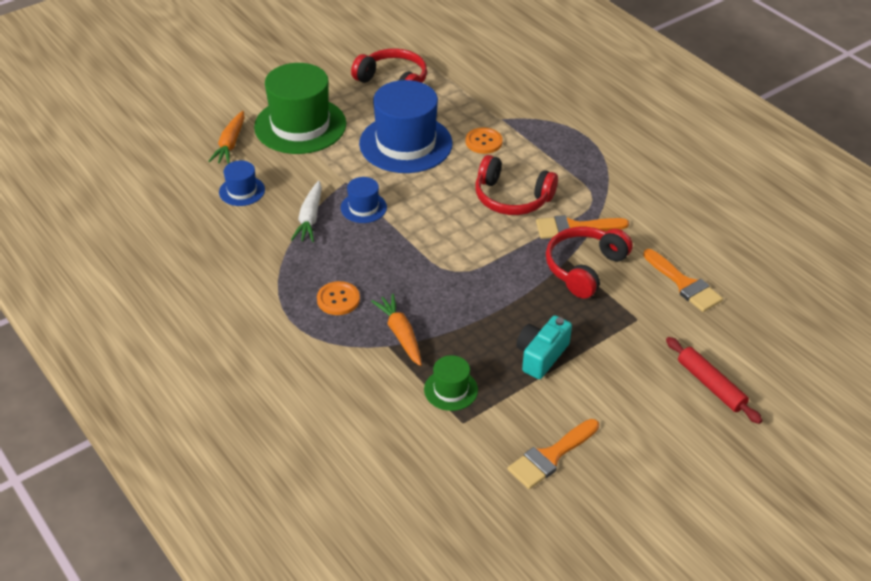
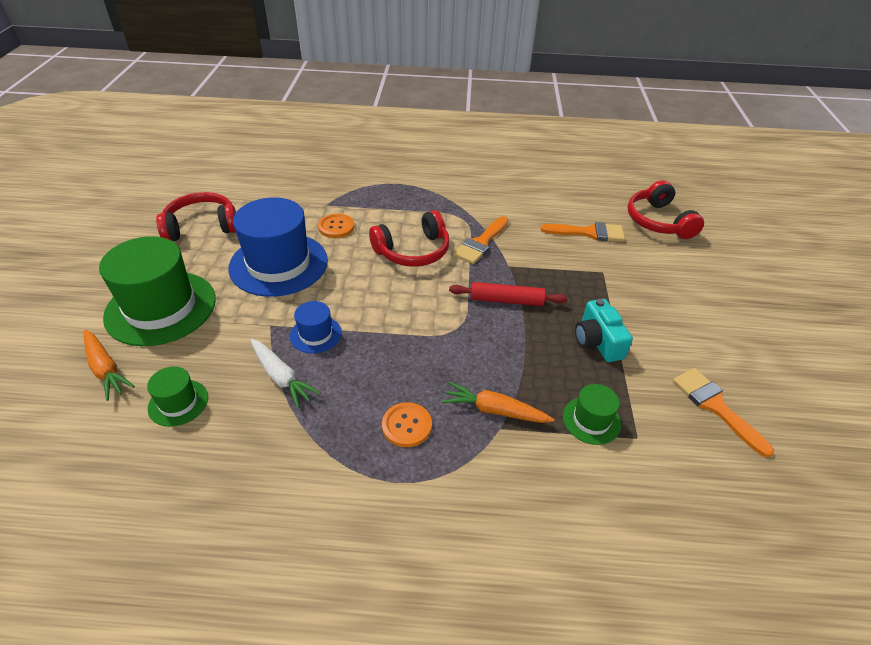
camera: 50 degrees left, 0 degrees up
blue hat [219,161,265,206] -> green hat [147,366,208,427]
orange brush [507,419,599,489] -> orange brush turned 150 degrees clockwise [673,368,774,458]
red headphones [546,227,633,299] -> red headphones moved to [628,180,704,239]
red rolling pin [666,337,763,424] -> red rolling pin moved to [449,282,567,306]

